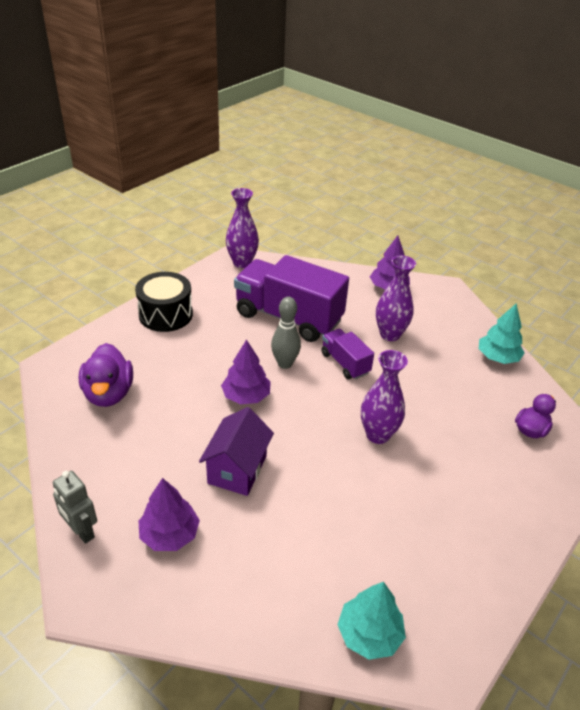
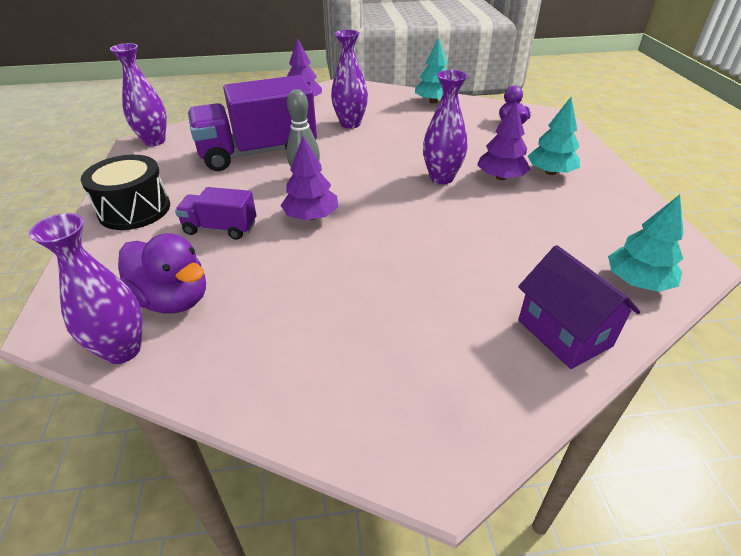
camera: 45 degrees left, 0 degrees up
grey robot [53,471,97,544] -> none
purple tree [138,478,200,551] -> purple tree moved to [477,101,530,180]
purple house [199,407,274,496] -> purple house moved to [518,245,641,369]
purple truck [321,329,374,379] -> purple truck moved to [175,187,256,240]
none -> purple vase [29,213,143,364]
none -> turquoise tree [528,97,580,175]

